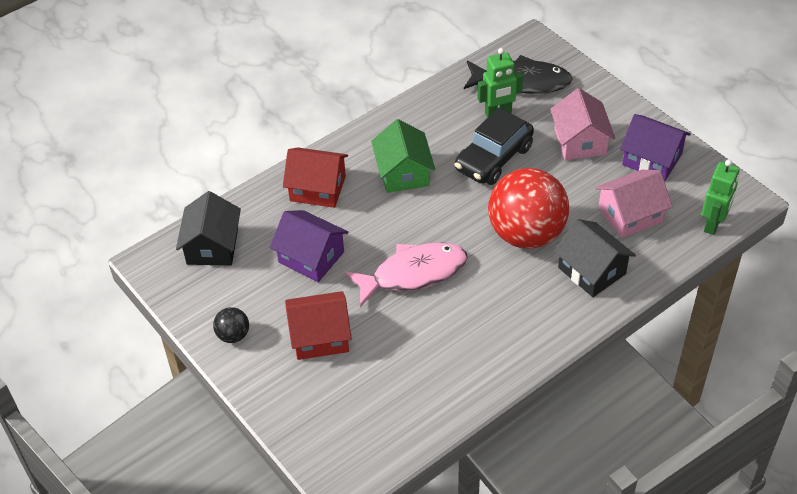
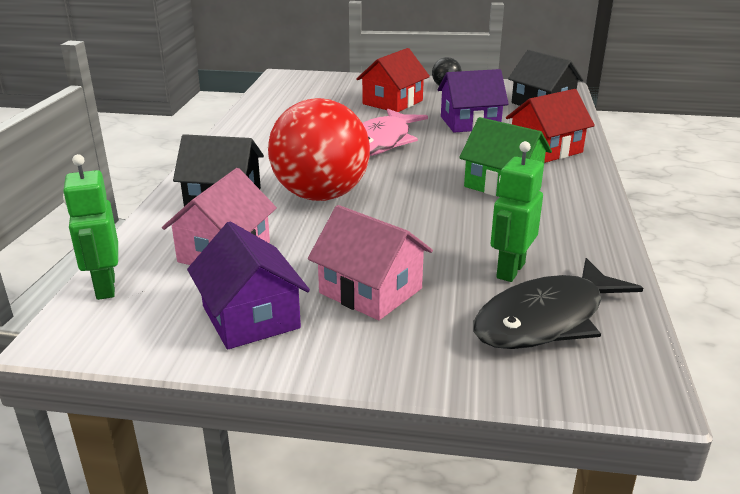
camera: 135 degrees right, 20 degrees down
black car [455,108,534,185] -> none
purple house [620,114,691,181] -> purple house turned 75 degrees clockwise [187,222,310,350]

